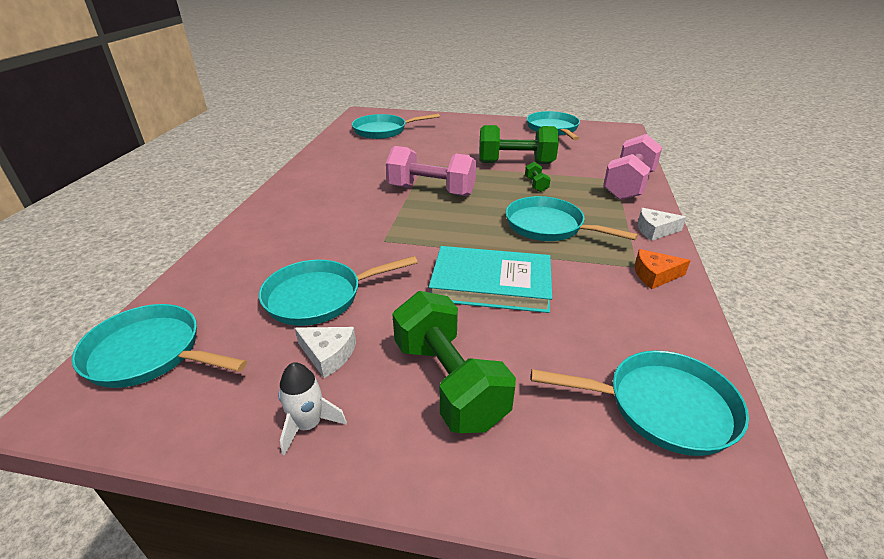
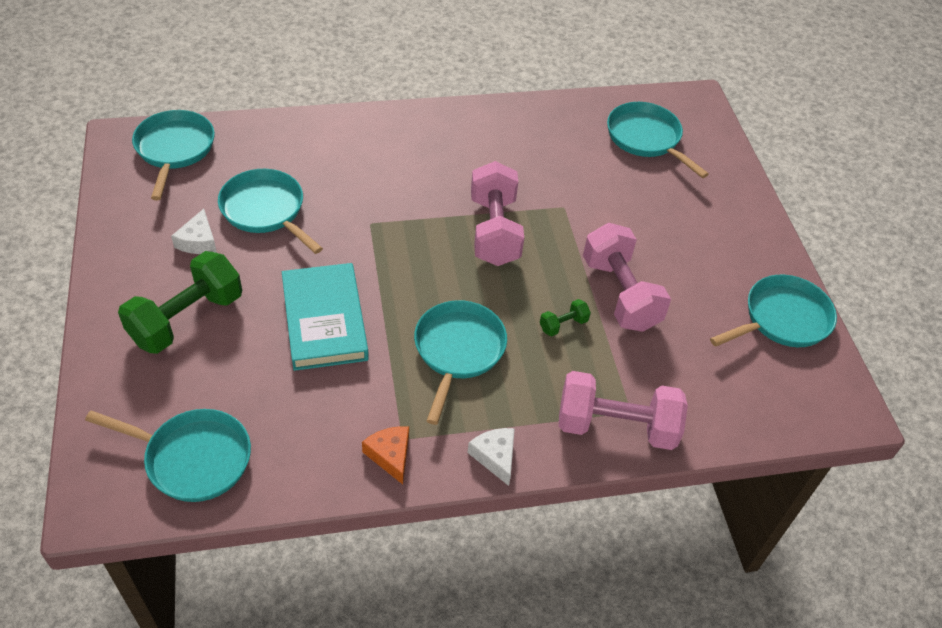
camera: 65 degrees right, 15 degrees up
white rocket [278,362,347,456] -> none
green dumbbell [479,125,559,164] -> pink dumbbell [583,223,671,332]
turquoise pan [531,351,749,456] -> turquoise pan turned 60 degrees counterclockwise [85,409,251,502]

